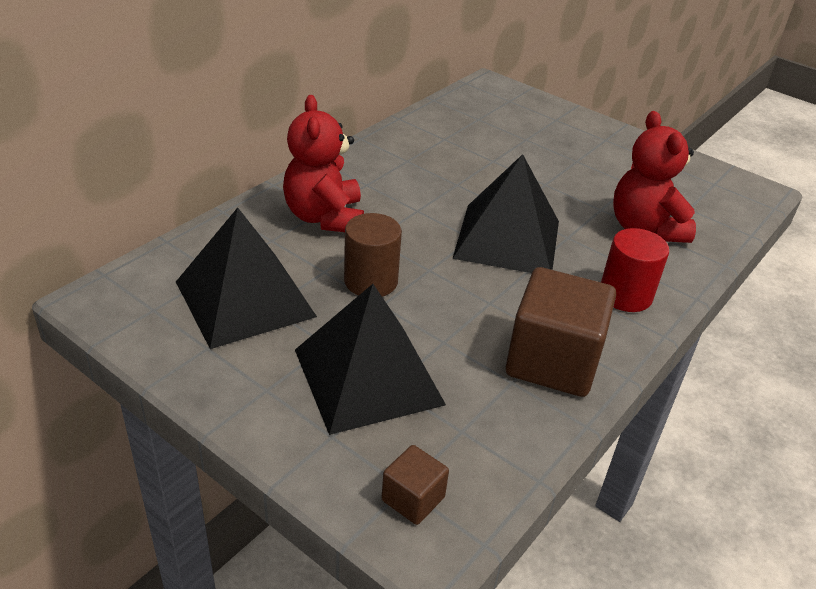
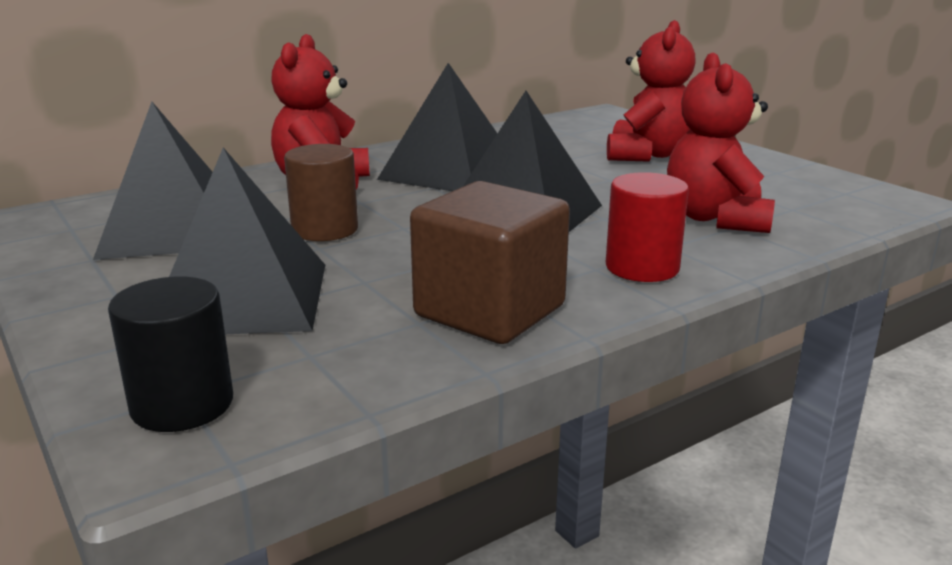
camera: 20 degrees right, 15 degrees down
brown cube [381,445,449,525] -> black cylinder [108,277,233,432]
none -> black pyramid [377,63,498,191]
none -> red teddy bear [607,20,696,162]

